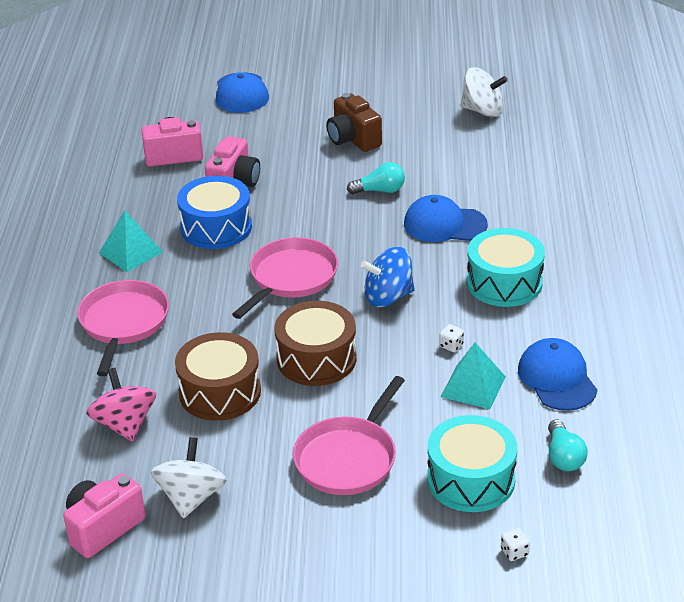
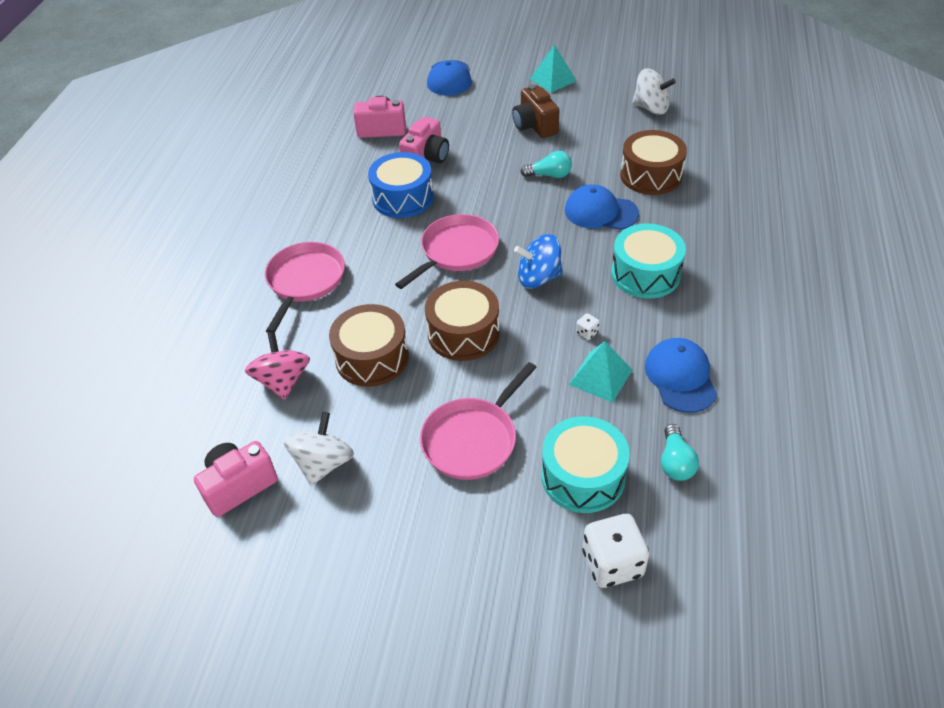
camera: 10 degrees right, 10 degrees up
turquoise pyramid [99,210,163,272] -> turquoise pyramid moved to [530,45,577,93]
white dice [501,528,530,561] -> white dice [582,514,649,588], size x2.33
none -> brown drum [620,130,687,195]

